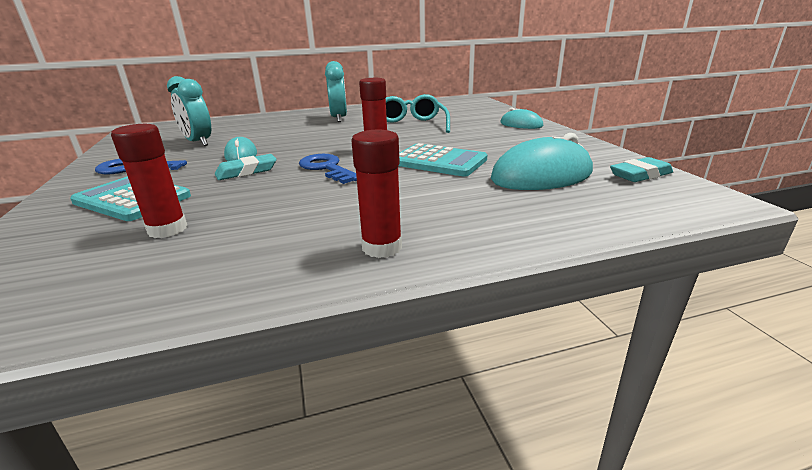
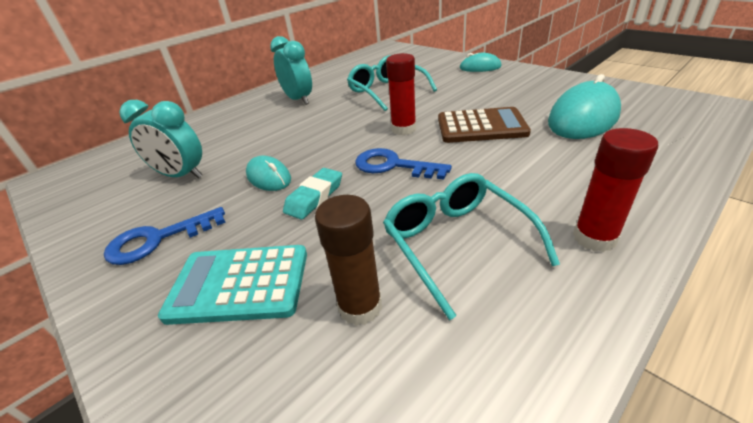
camera: 25 degrees left, 10 degrees up
red glue stick [111,124,187,238] -> brown glue stick [315,195,382,326]
turquoise calculator [399,143,487,177] -> brown calculator [438,107,531,143]
turquoise eraser [610,157,673,182] -> none
none -> turquoise glasses [383,173,560,320]

